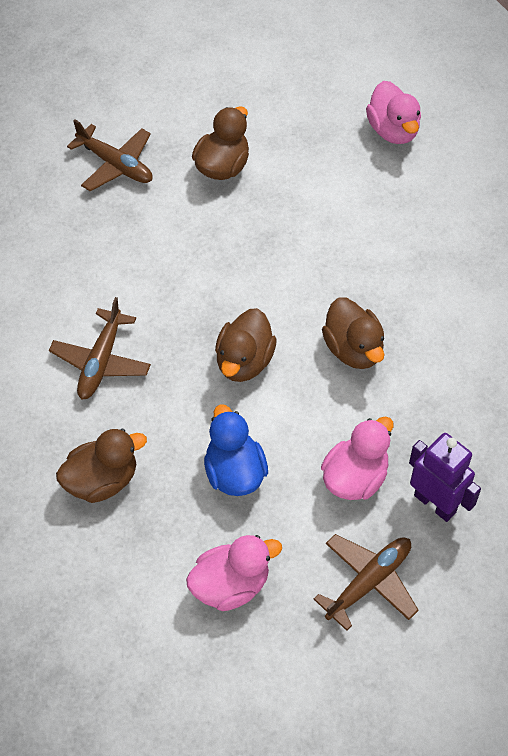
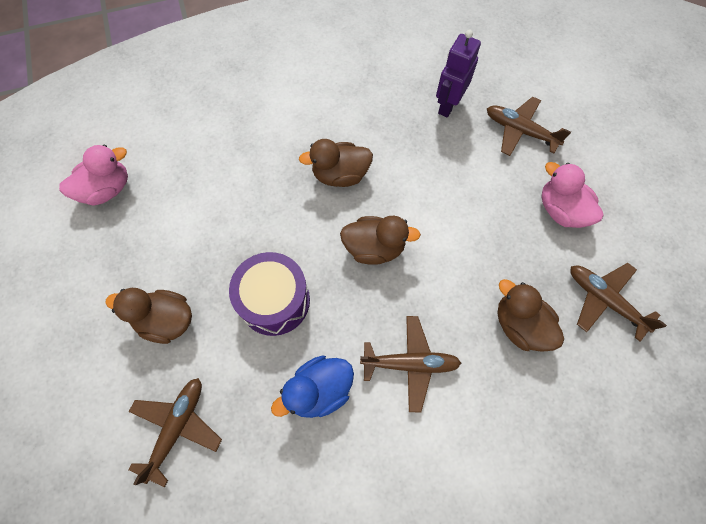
camera: 105 degrees left, 10 degrees up
blue duck [204,404,268,496] -> blue duck moved to [271,356,354,418]
pink duck [321,417,394,500] -> none
brown duck [322,297,385,369] -> brown duck turned 150 degrees counterclockwise [299,139,373,187]
none -> purple drum [229,252,310,336]
none -> brown plane [570,263,667,341]

